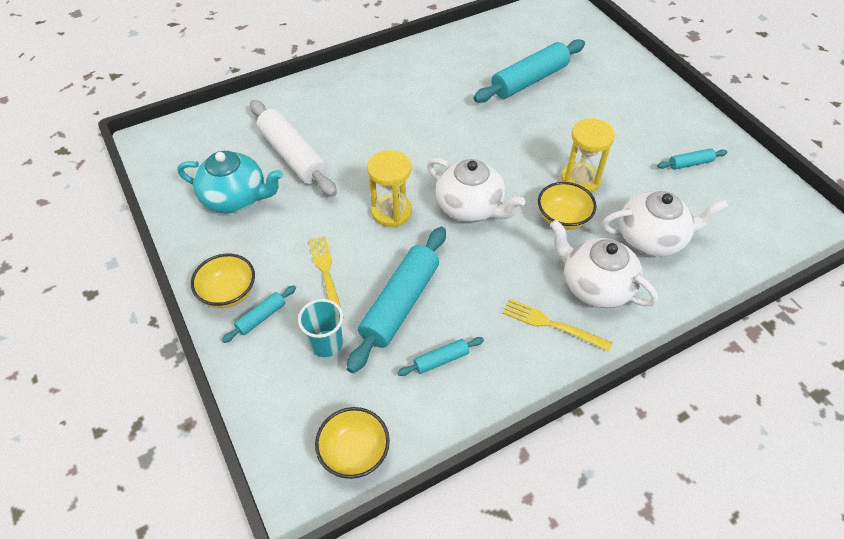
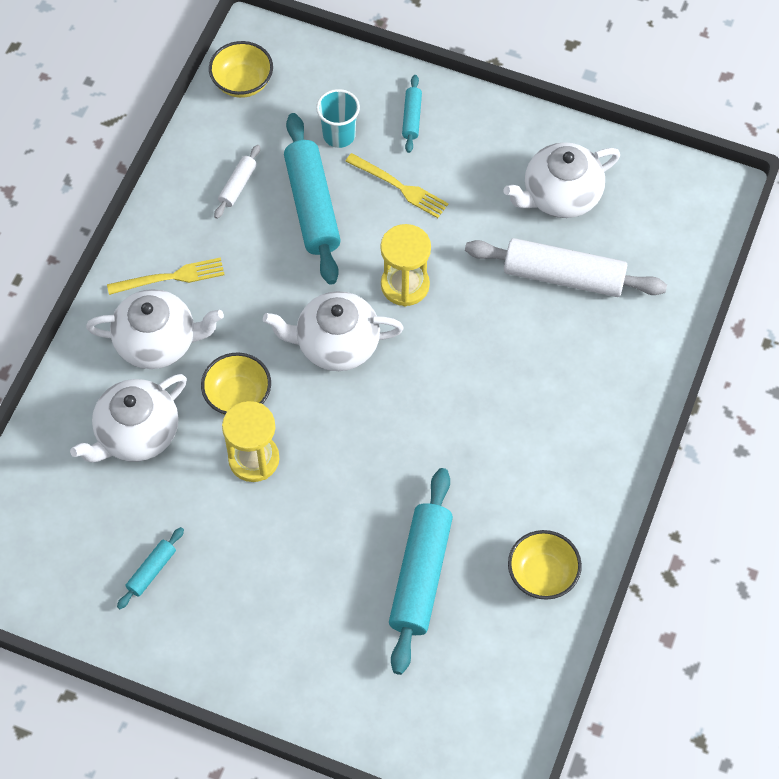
camera: 140 degrees right, 10 degrees up
turquoise teapot [178,151,283,213] -> white teapot [503,142,620,218]
yellow bowl [191,254,255,308] -> yellow bowl moved to [508,530,582,600]
turquoise rolling pin [397,337,484,376] -> white rolling pin [214,145,260,219]

